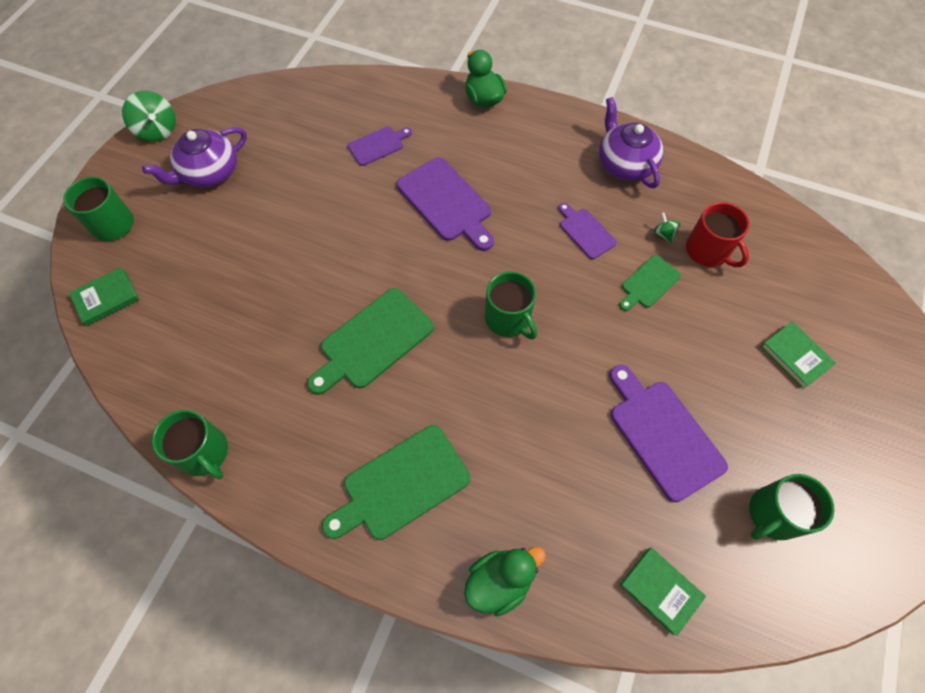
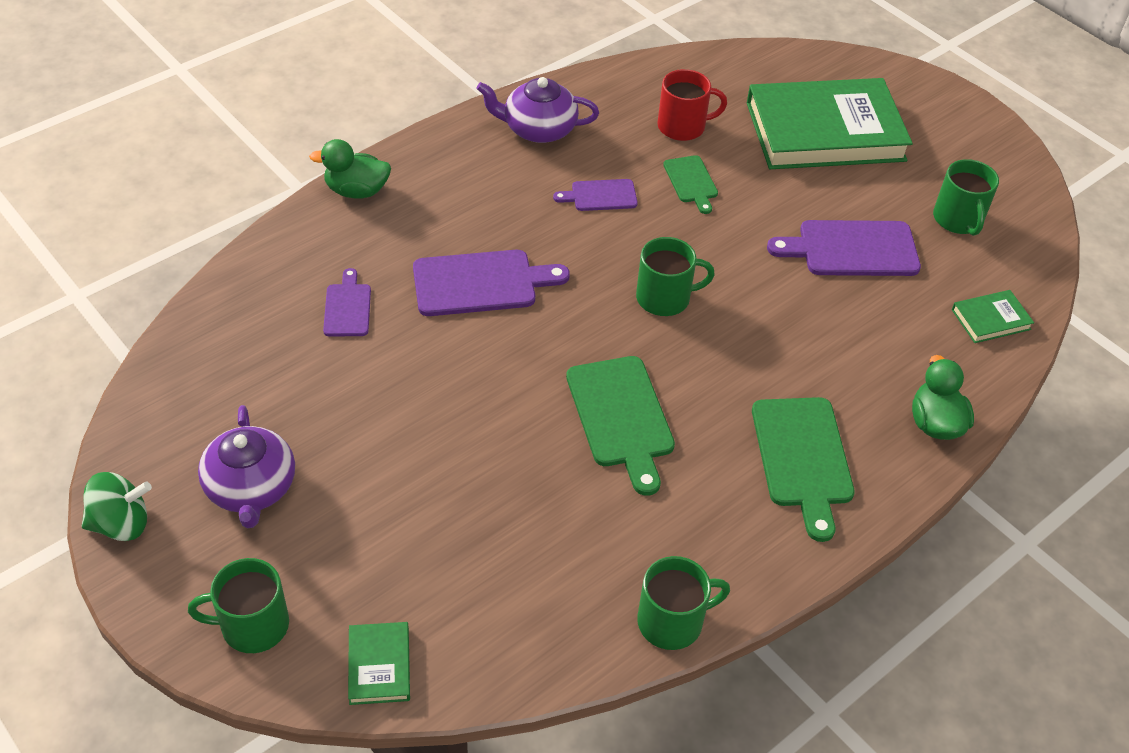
camera: 65 degrees left, 15 degrees down
green spinning top [654,212,680,243] -> none
green book [760,322,836,389] -> green book [747,78,913,169], size x2.46

